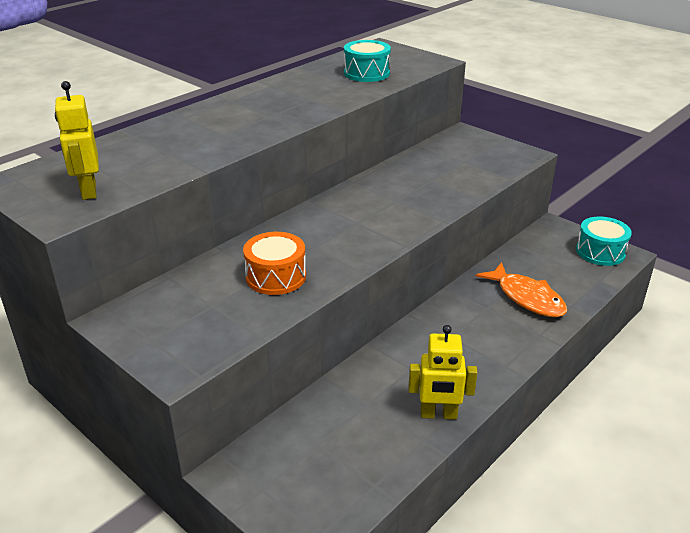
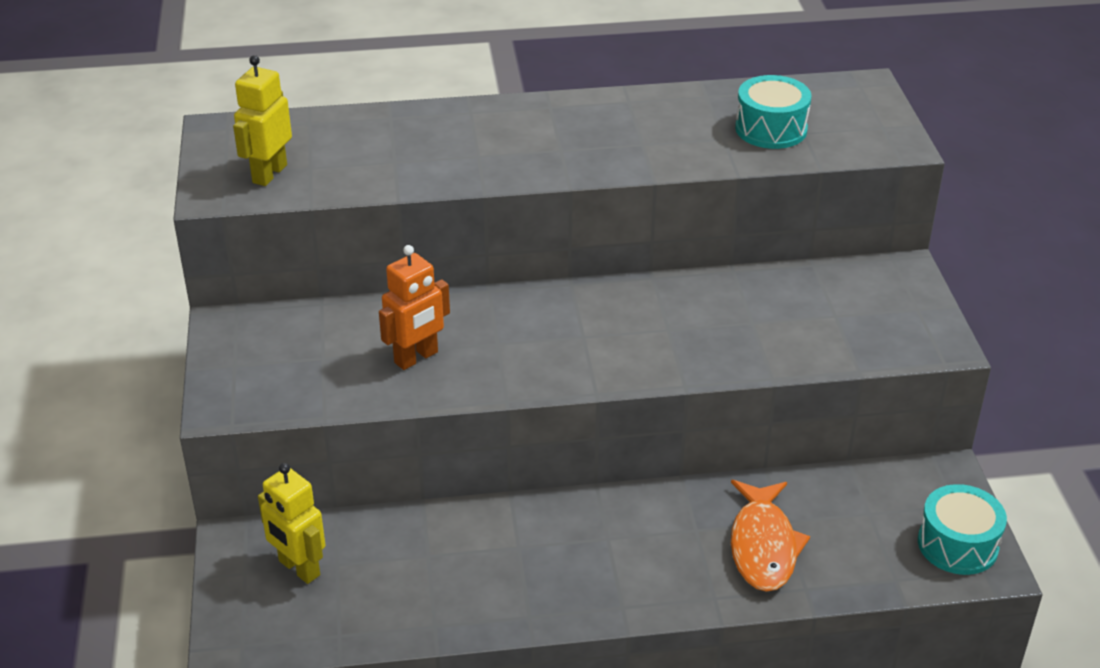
camera: 40 degrees right, 5 degrees up
orange drum [243,232,306,295] -> orange robot [379,245,450,370]
yellow robot [409,325,478,420] -> yellow robot moved to [258,463,325,584]

